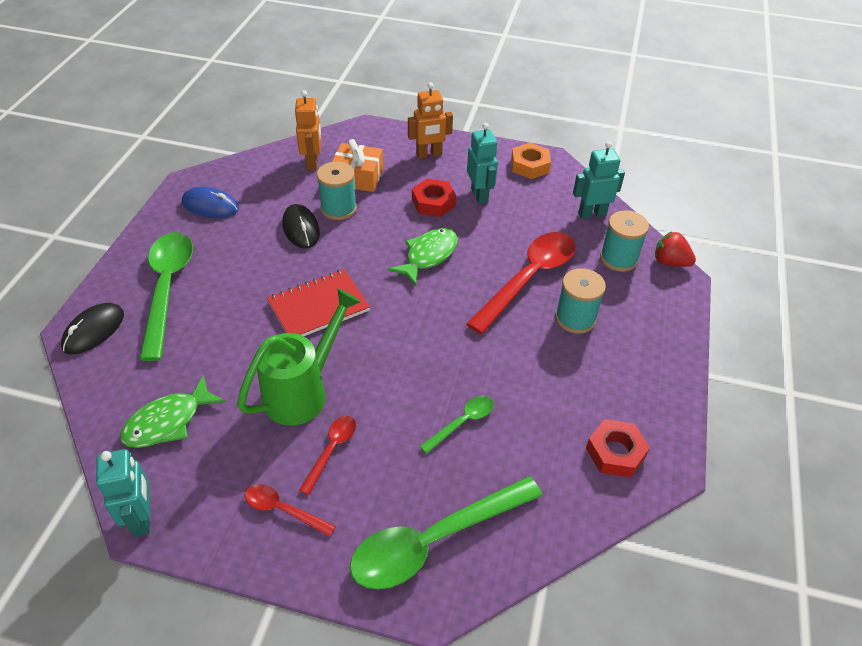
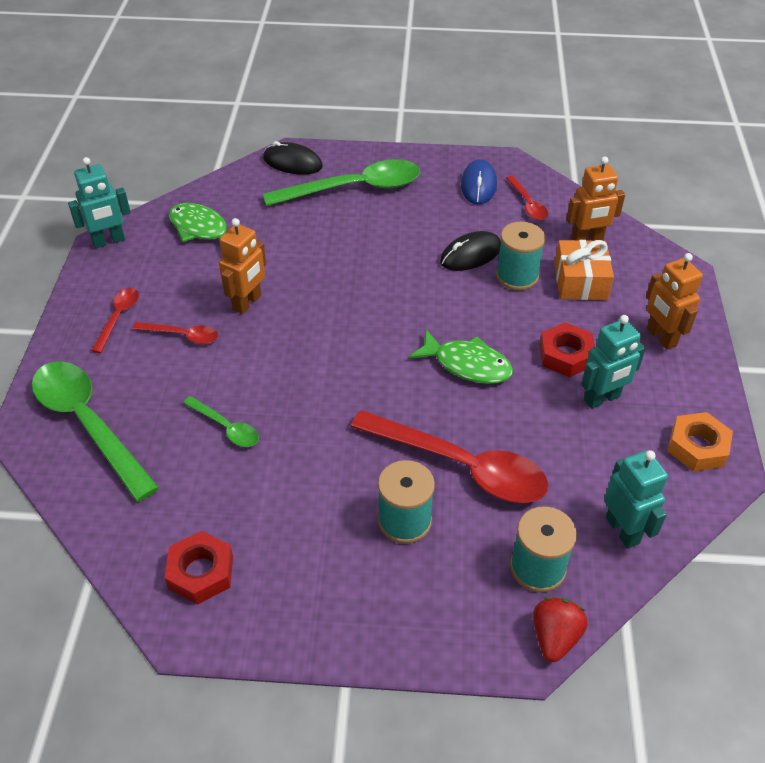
camera: 80 degrees right, 0 degrees up
green watering can [237,288,361,426] -> orange robot [219,218,266,314]
red notebook [267,269,370,336] -> none
none -> red spoon [506,176,548,220]

